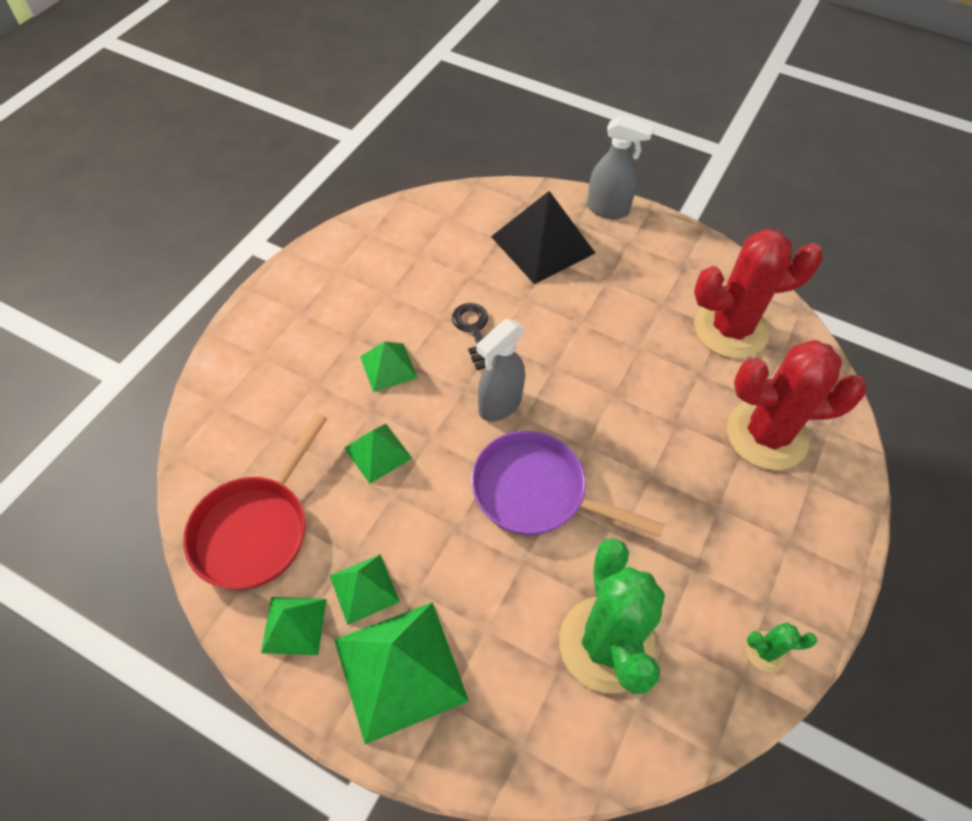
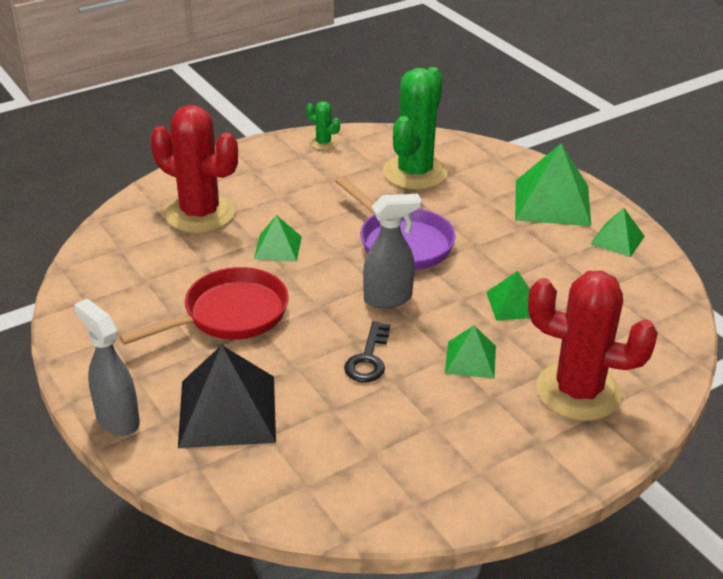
camera: 150 degrees left, 20 degrees down
red pan [183,413,327,590] -> red pan moved to [119,267,289,345]
green pyramid [330,554,400,625] -> green pyramid moved to [254,215,302,262]
red cactus [694,228,823,358] -> red cactus moved to [528,271,658,421]

